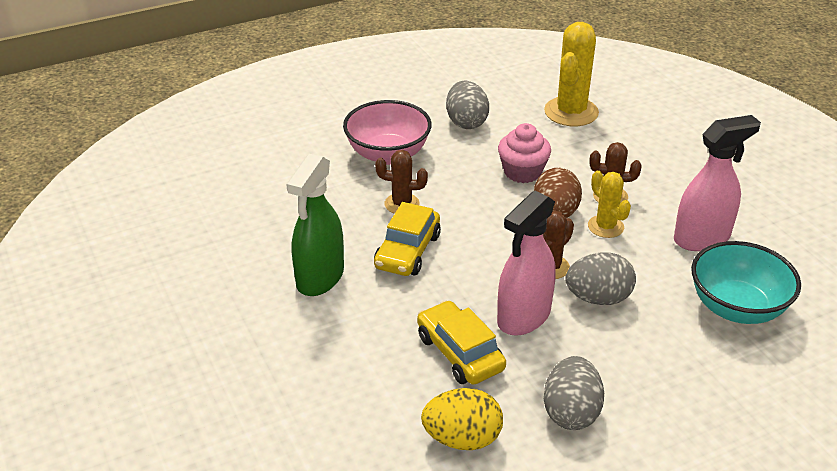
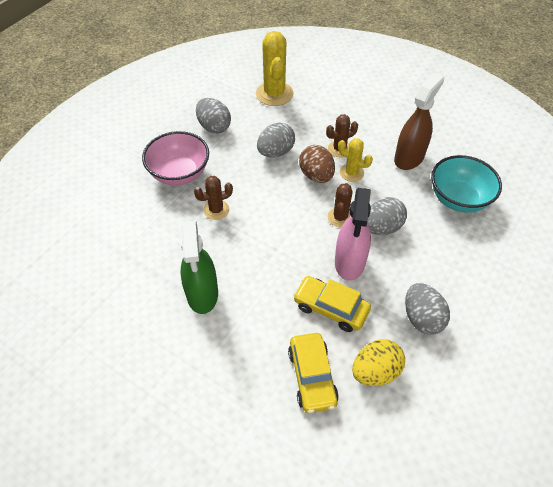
camera: 30 degrees left, 15 degrees up
yellow car [374,202,441,276] -> yellow car moved to [288,333,339,413]
pink cupcake [498,123,551,183] -> grey egg [257,123,295,157]
pink spray bottle [674,115,761,251] -> brown spray bottle [394,73,444,170]

